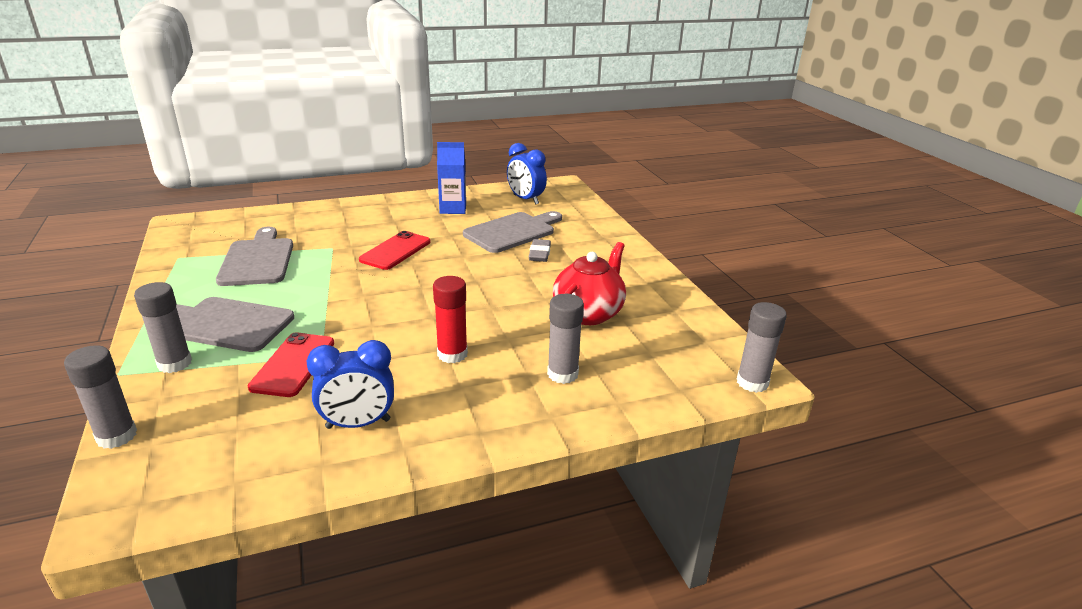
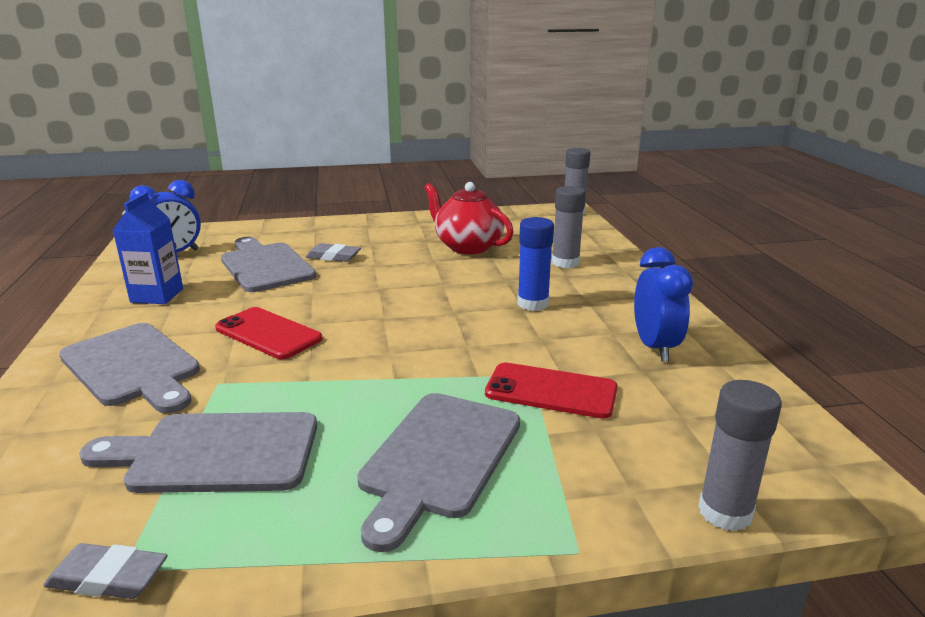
camera: 80 degrees left, 5 degrees down
grey glue stick [134,282,192,373] -> none
red glue stick [433,276,468,363] -> blue glue stick [517,217,554,311]
none -> grey eraser [43,543,168,599]
none -> grey cutting board [59,323,200,413]

